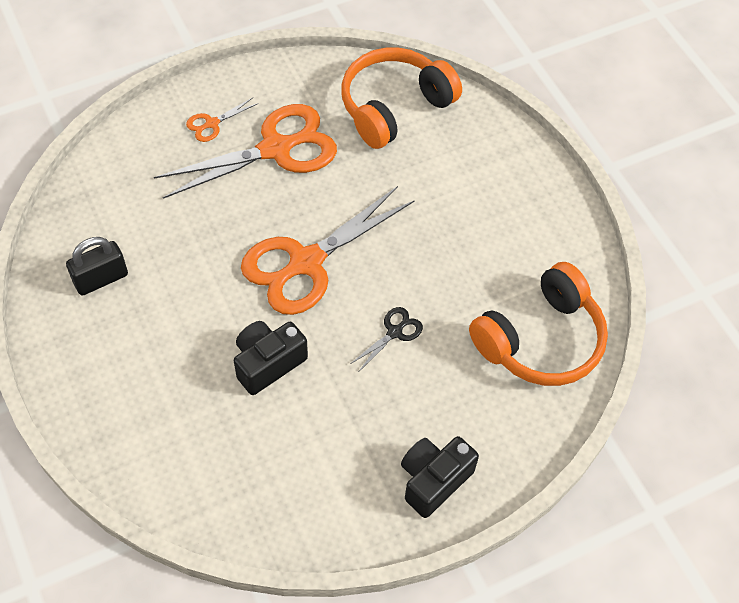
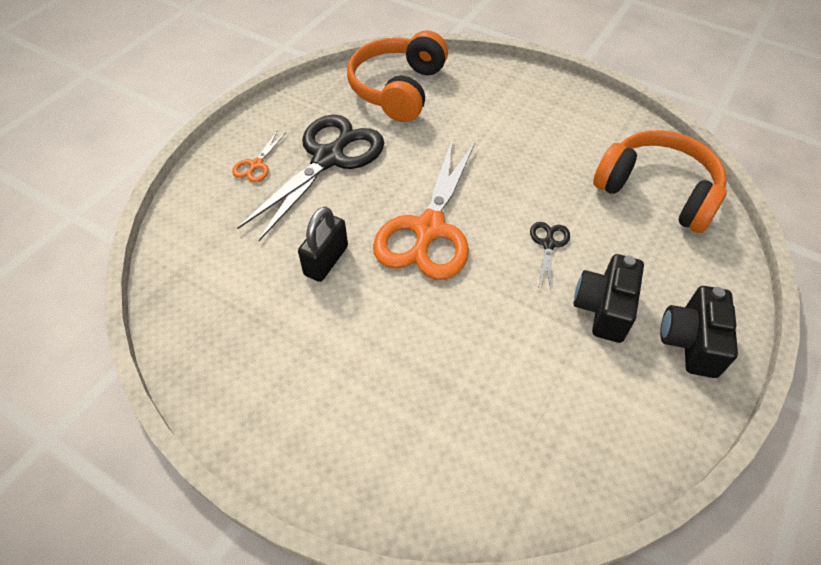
camera: 30 degrees left, 5 degrees down
black padlock [66,237,128,295] -> black padlock moved to [298,207,348,282]
orange scissors [154,104,337,199] -> black scissors [237,115,384,241]
black camera [234,321,308,395] -> black camera moved to [574,254,644,343]
orange headphones [469,262,608,386] -> orange headphones turned 75 degrees counterclockwise [593,130,727,233]

